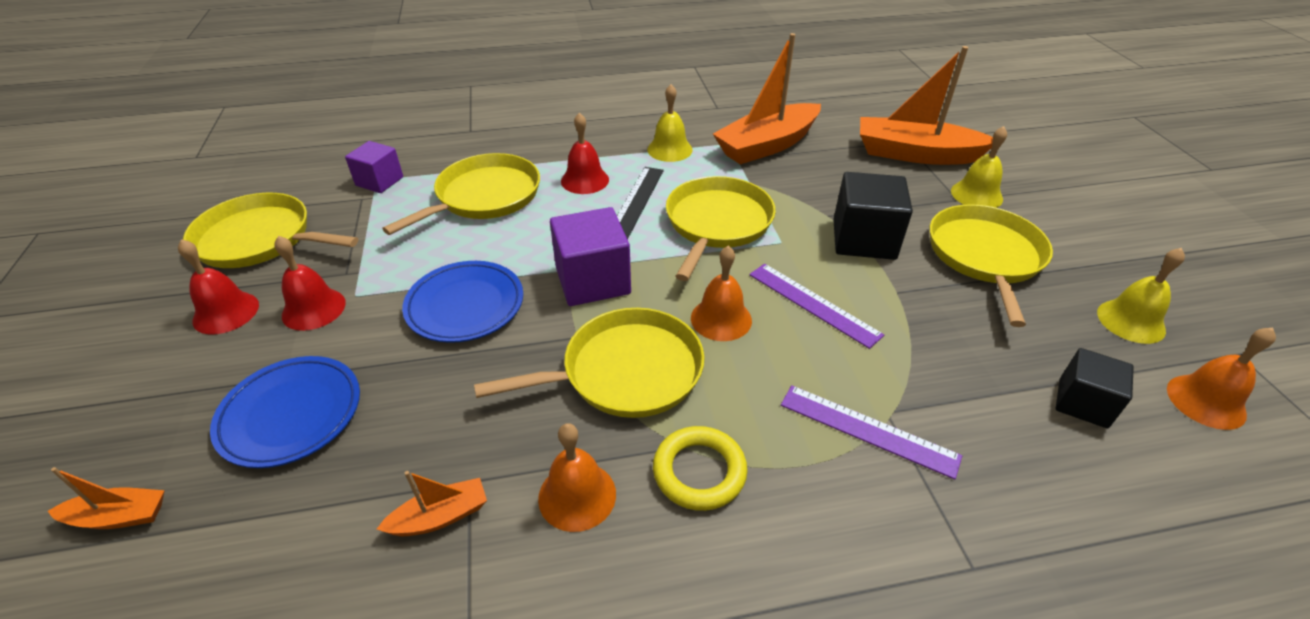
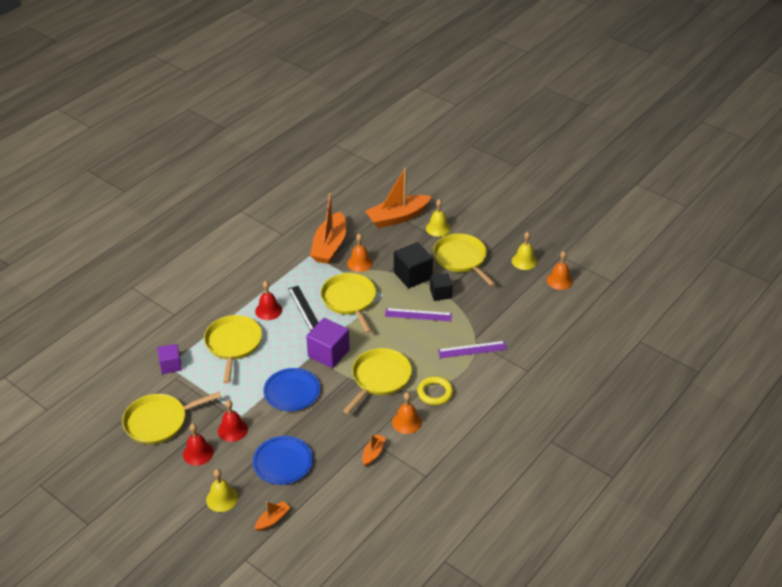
camera: 40 degrees left, 0 degrees up
yellow bell [647,84,693,162] -> yellow bell moved to [206,469,238,512]
orange bell [691,246,752,341] -> orange bell moved to [347,233,373,272]
black cube [1055,348,1134,428] -> black cube moved to [430,273,452,301]

